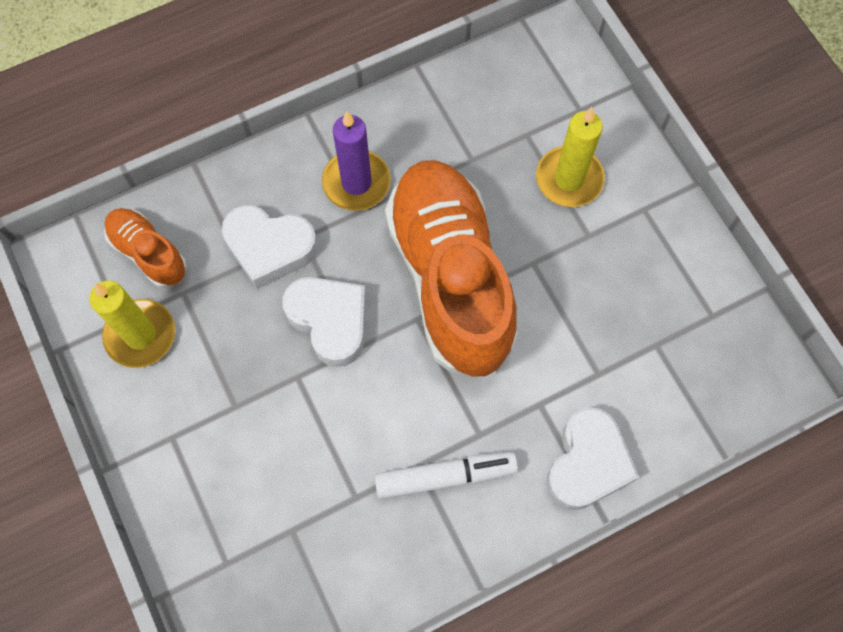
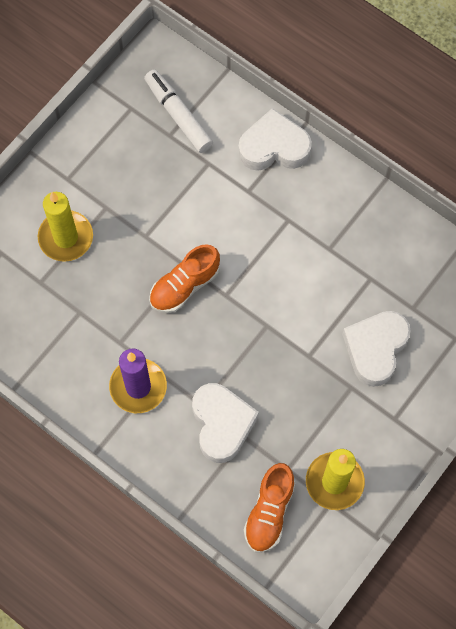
camera: 115 degrees left, 0 degrees up
white heart [282,277,366,367] -> white heart moved to [342,311,411,387]
white marker [374,452,518,499] -> white marker moved to [144,70,213,153]
orange shoe [385,160,518,377] -> orange shoe [149,244,220,313], size x0.46

